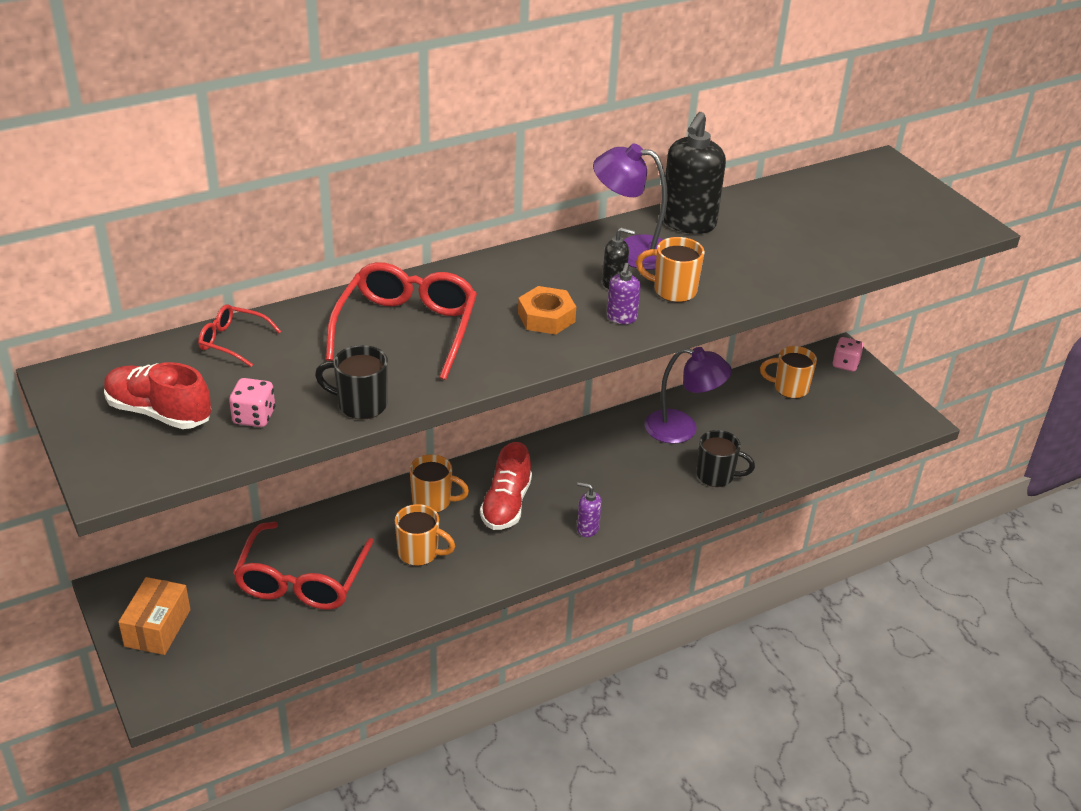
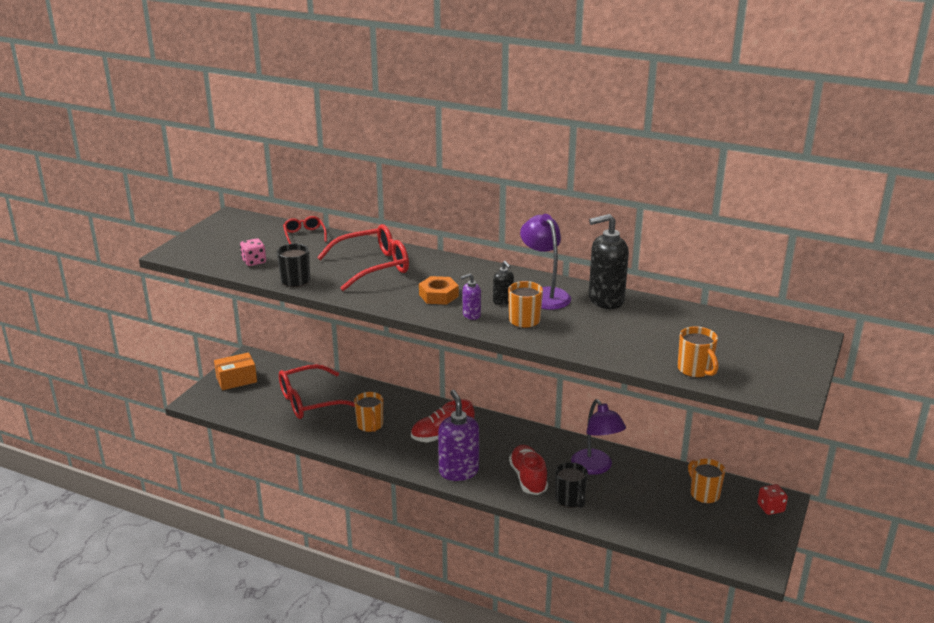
camera: 55 degrees right, 10 degrees down
red shoe [104,362,211,429] -> red shoe moved to [509,445,548,495]
orange mug [409,454,469,513] -> orange mug moved to [678,326,719,378]
purple soap dispenser [577,482,602,537] -> purple soap dispenser [438,390,479,481], size x2.04
pink dice [832,337,864,372] -> red dice [757,484,788,515]

